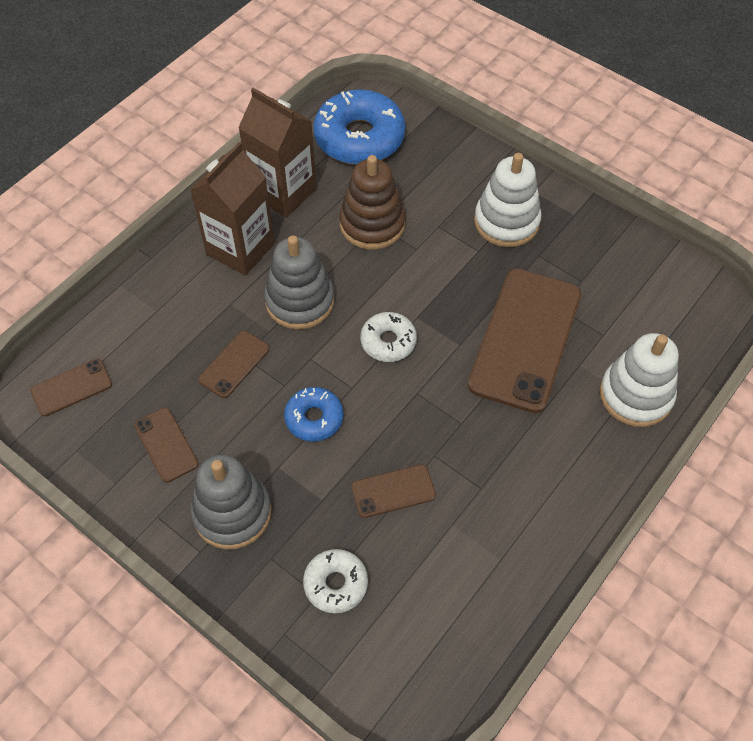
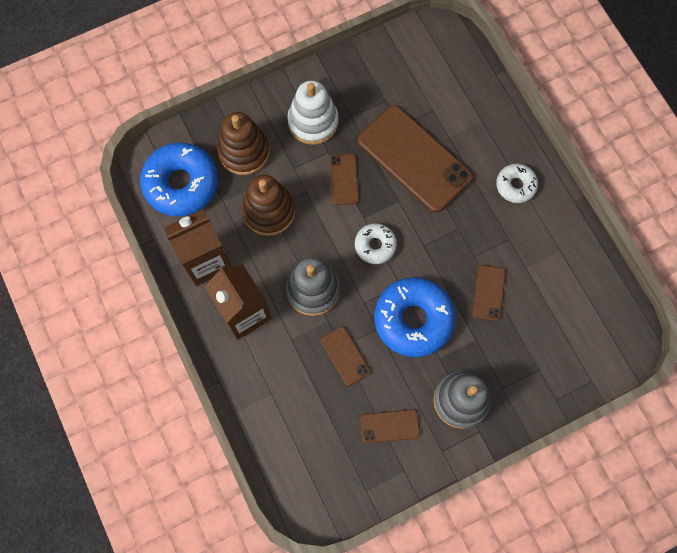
camera: 65 degrees left, 15 degrees up
brown phone [30,359,112,416] -> brown phone moved to [329,154,359,205]
blue donut [284,387,343,442] -> blue donut [374,277,455,357], size x1.85
white donut [303,549,368,614] -> white donut moved to [496,164,538,203]
white stacking toy [600,333,679,427] -> none
none -> brown stacking toy [217,112,270,175]

